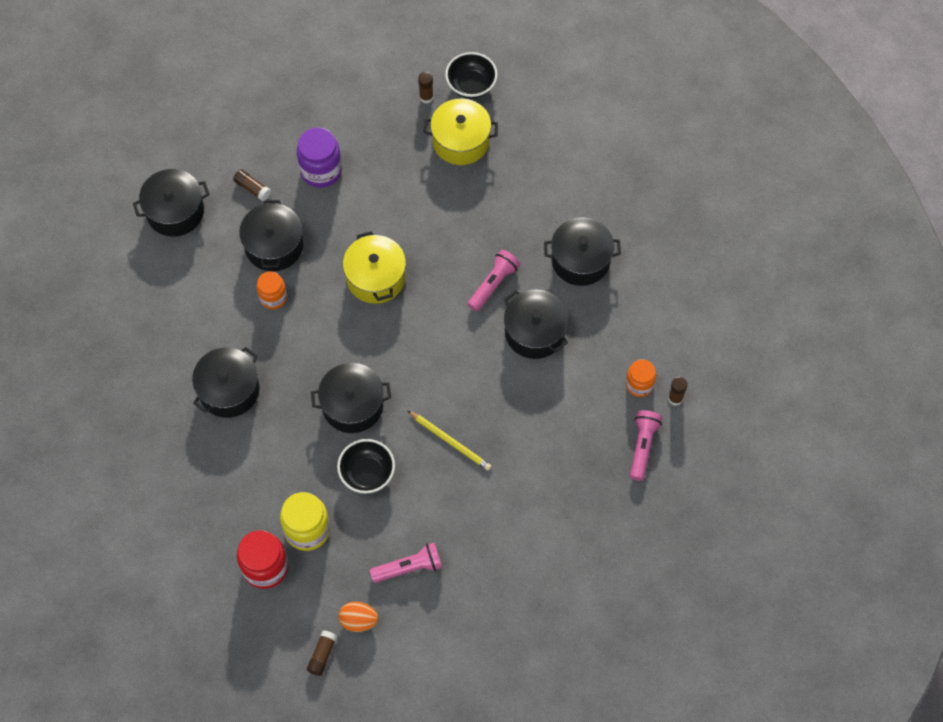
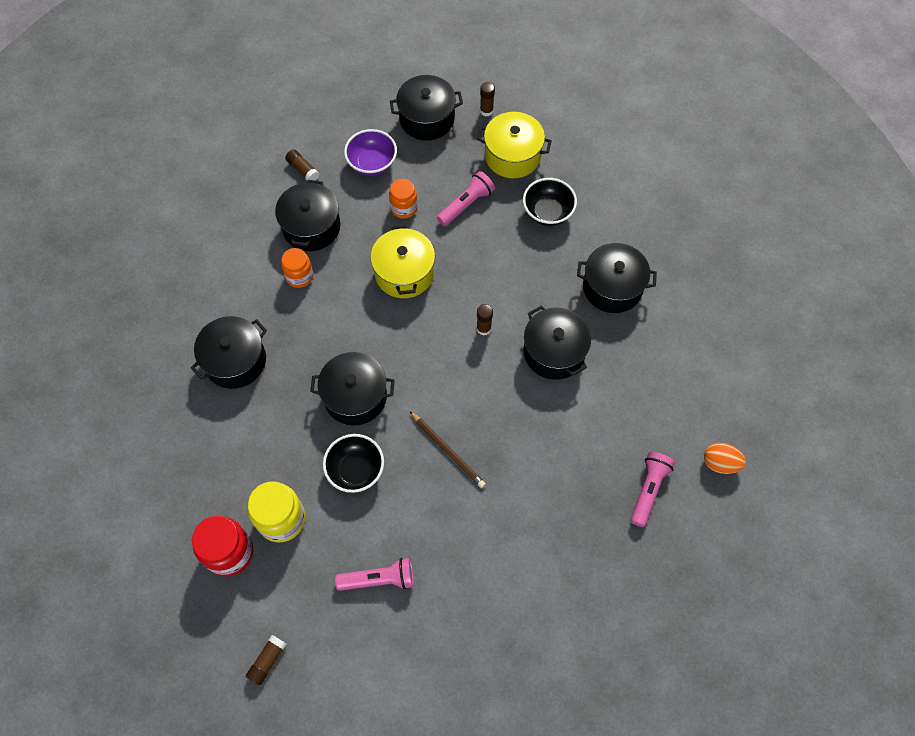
camera: 10 degrees right, 0 degrees up
black pot [133,169,210,237] -> black pot moved to [390,75,463,141]
purple jar [297,128,342,188] -> purple bowl [344,129,397,176]
orange egg [338,602,378,632] -> orange egg moved to [704,443,746,474]
yellow pencil [408,411,491,470] -> brown pencil [410,411,486,488]
black bowl [445,52,498,99] -> black bowl moved to [523,178,577,226]
pink flashlight [468,250,520,311] -> pink flashlight moved to [437,171,495,226]
orange jar [625,359,656,397] -> orange jar moved to [389,179,417,219]
brown glue stick [668,377,688,406] -> brown glue stick moved to [476,304,493,336]

